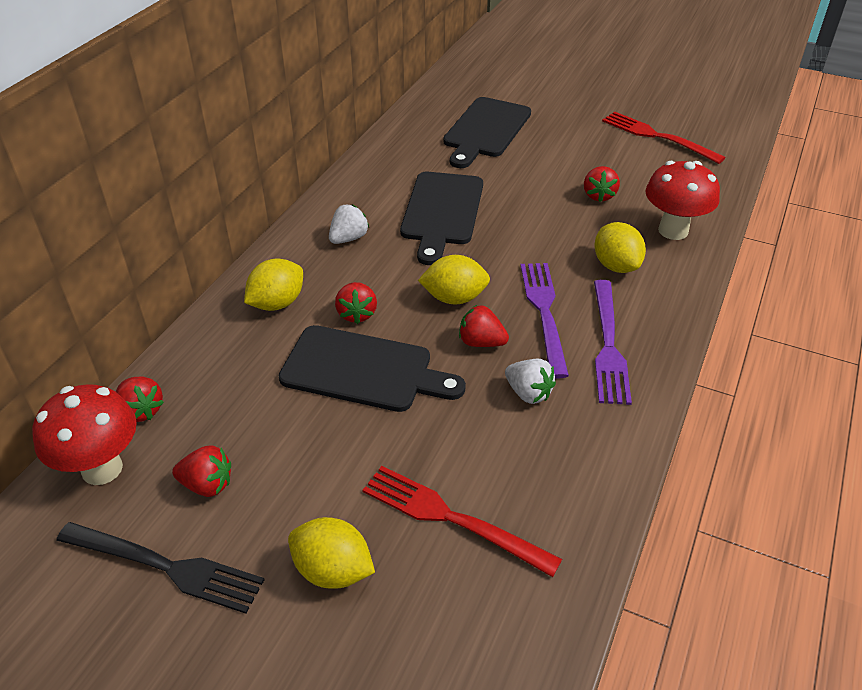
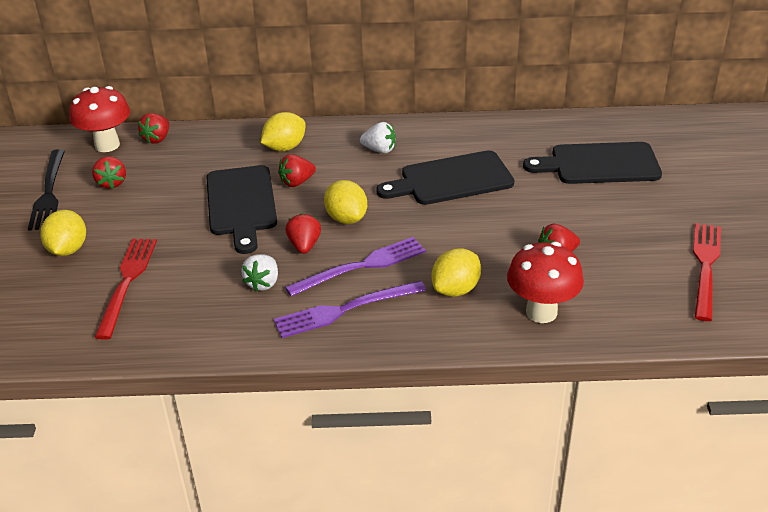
camera: 65 degrees right, 5 degrees down
yellow lemon [244,259,303,311] -> yellow lemon turned 60 degrees counterclockwise [261,112,306,151]

